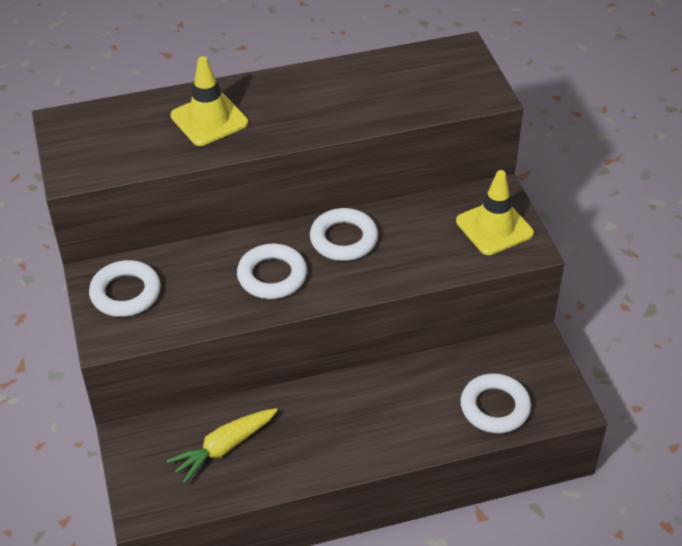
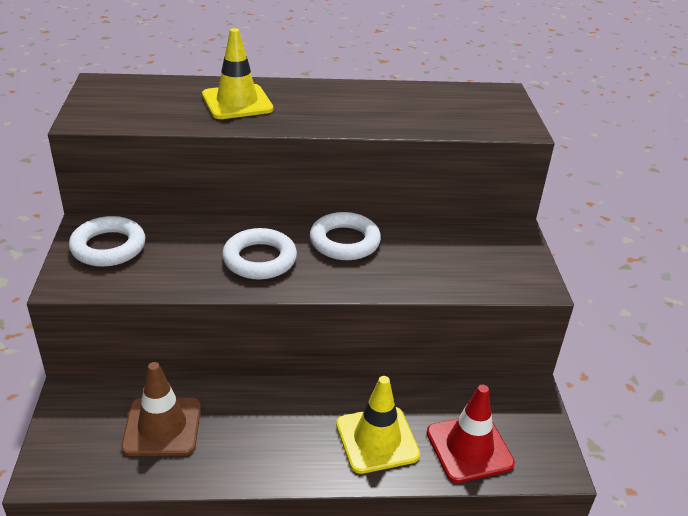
camera: 10 degrees right, 10 degrees down
yellow carrot [167,408,278,483] -> brown traffic cone [121,362,201,456]
yellow traffic cone [456,170,534,255] -> yellow traffic cone moved to [336,376,420,474]
white ring [460,373,531,433] -> red traffic cone [427,385,515,483]

